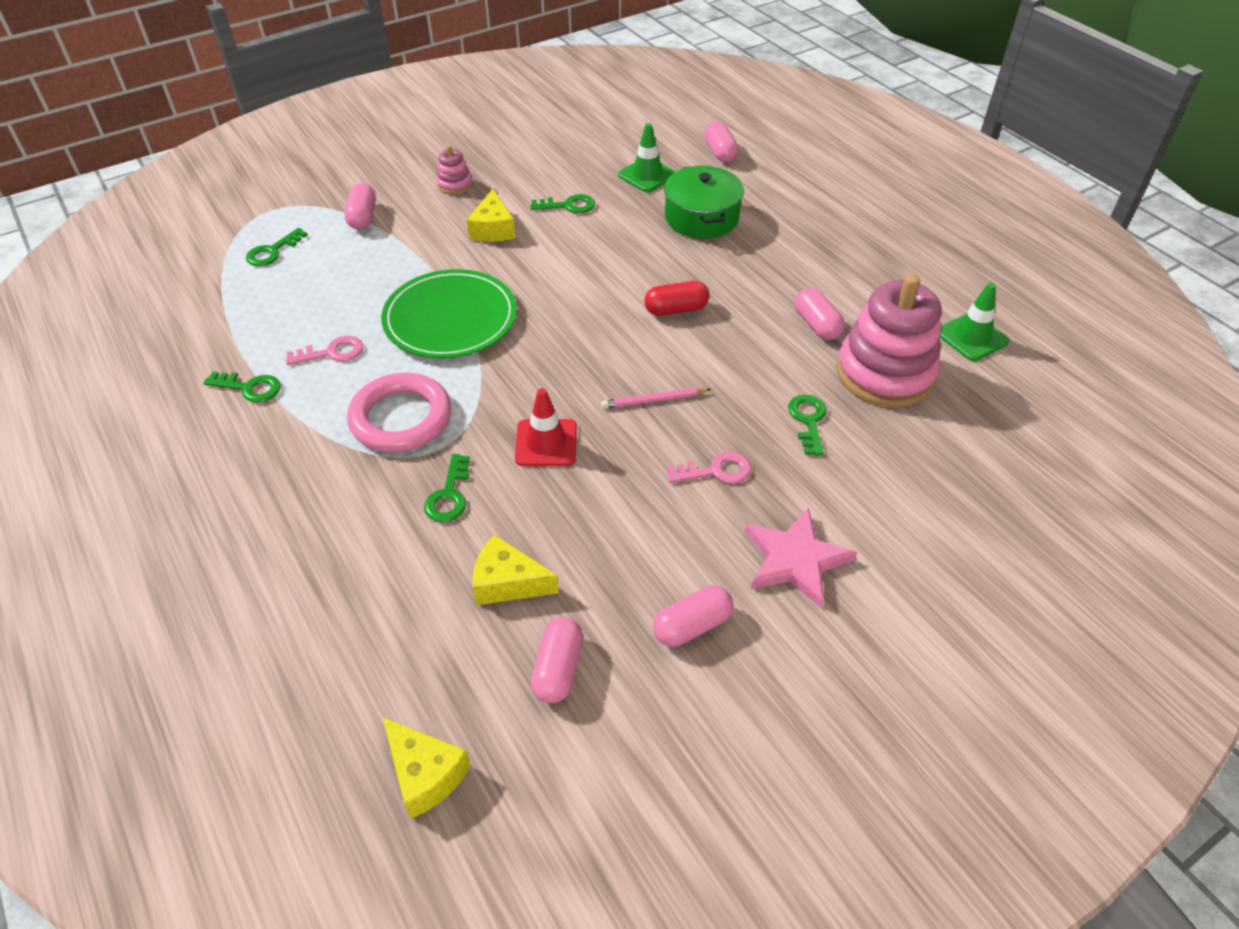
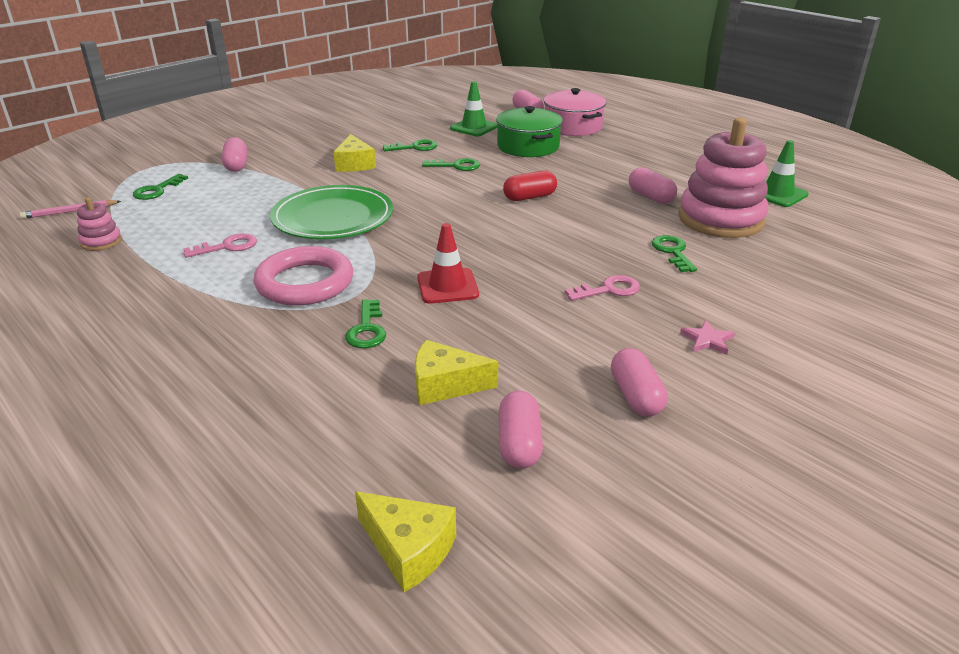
camera: 10 degrees left, 15 degrees down
green key [204,372,281,403] -> green key moved to [422,158,480,171]
pink stacking toy [436,145,472,194] -> pink stacking toy moved to [77,197,122,251]
pink pencil [601,387,711,409] -> pink pencil moved to [20,200,121,219]
pink capsule [653,585,733,647] -> pink capsule turned 60 degrees counterclockwise [611,348,668,417]
pink star [745,508,857,608] -> pink star [680,320,735,355], size x0.50
none -> pink pot [544,88,606,136]

